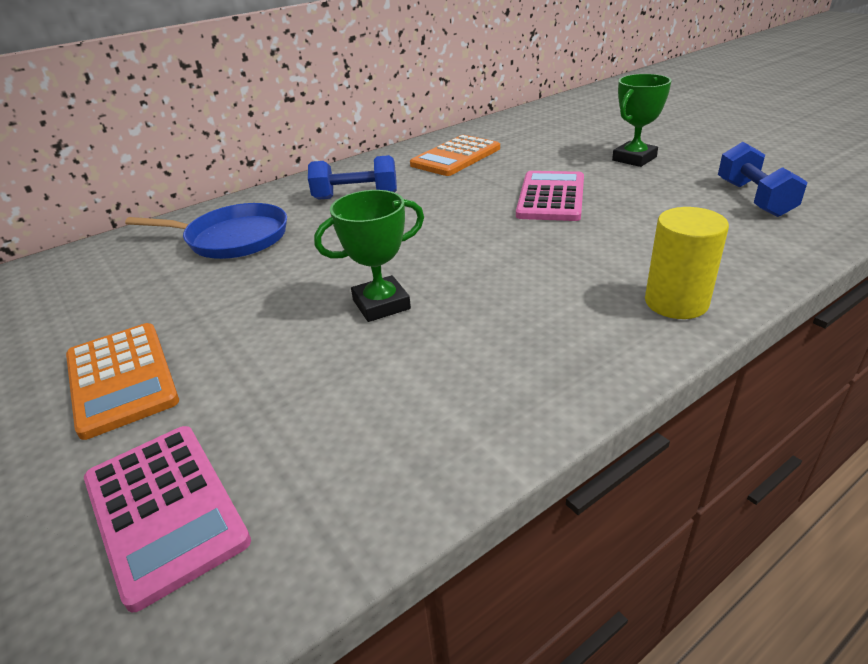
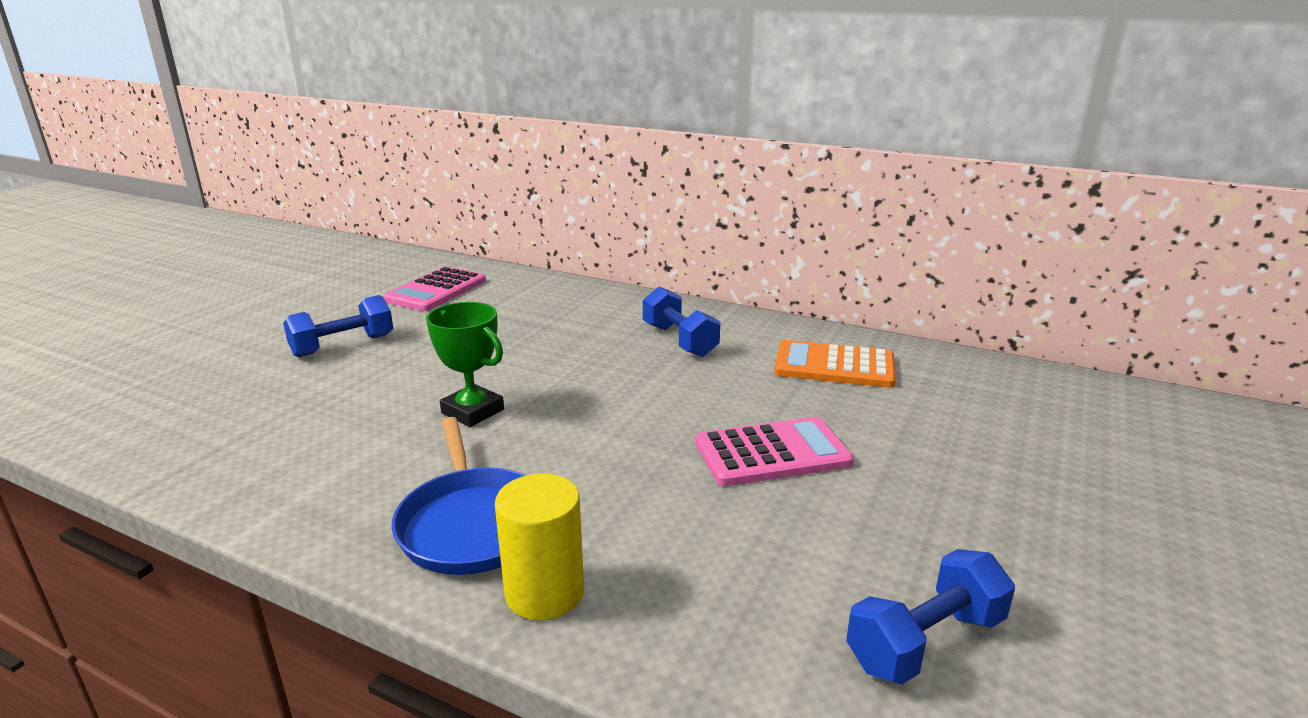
camera: 60 degrees right, 10 degrees down
orange calculator [66,323,179,440] -> blue dumbbell [283,295,393,357]
pink calculator [84,426,251,612] -> pink calculator moved to [383,267,486,311]
blue pan [125,203,287,259] -> blue pan moved to [392,417,526,575]
green trophy [612,74,672,167] -> none

